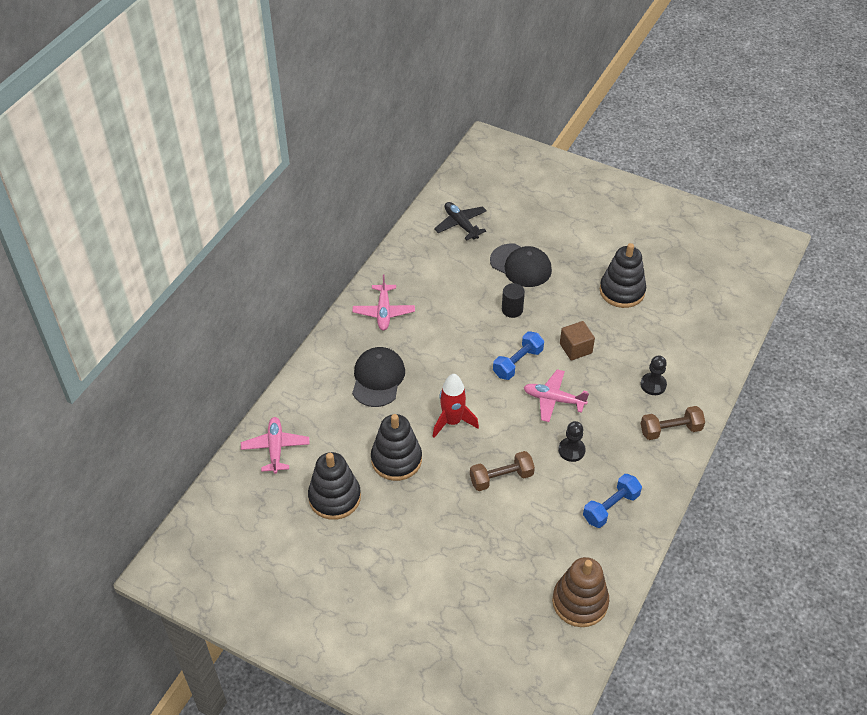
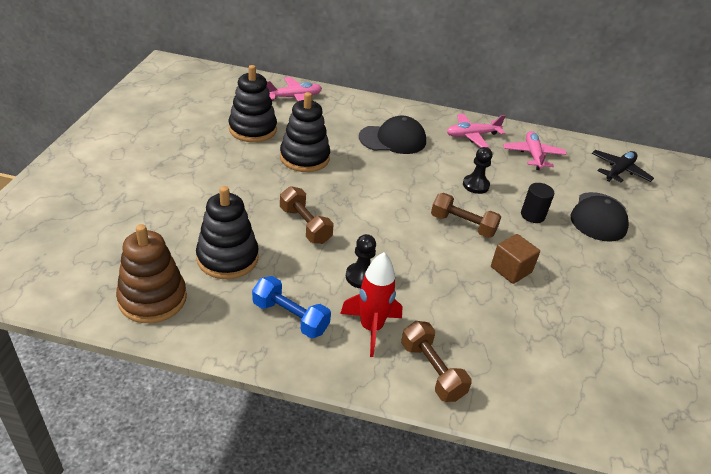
camera: 70 degrees right, 10 degrees down
red rocket [433,374,479,438] -> red rocket moved to [340,252,403,357]
blue dumbbell [493,331,544,380] -> brown dumbbell [431,193,501,238]
pink plane [523,369,589,422] -> pink plane moved to [503,131,567,170]
black stacking toy [600,243,646,308] -> black stacking toy moved to [196,186,259,279]
black pawn [640,355,667,395] -> black pawn moved to [463,147,492,194]

